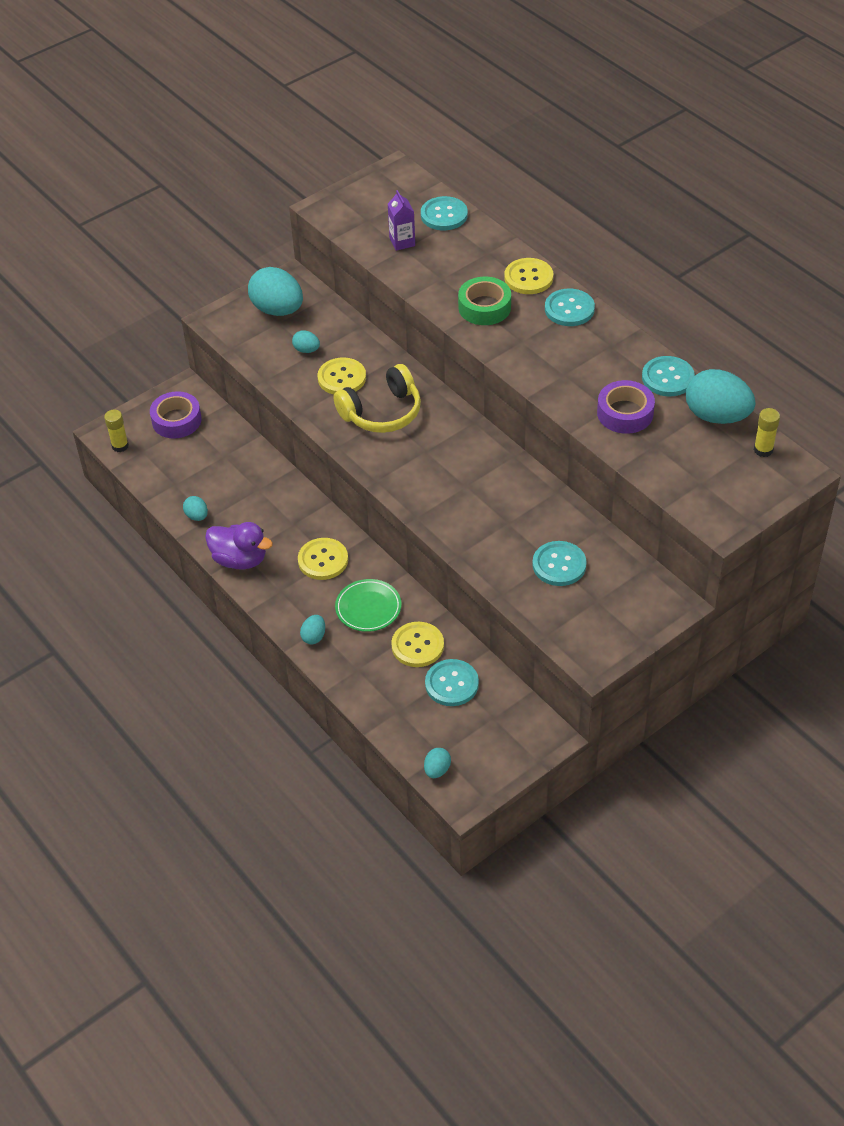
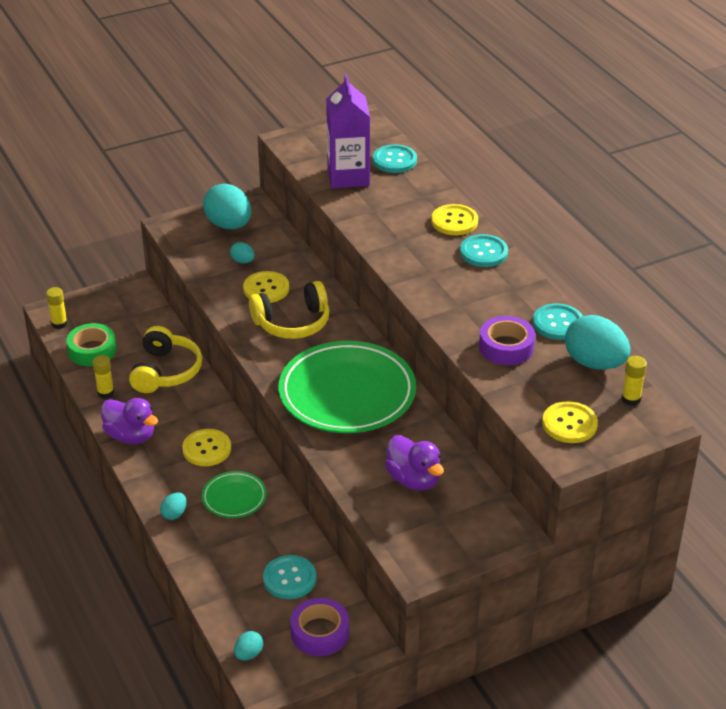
camera: 10 degrees right, 10 degrees down
purple tape [150,391,202,439] -> purple tape moved to [290,598,349,656]
turquoise egg [183,496,208,521] -> yellow glue stick [92,355,114,399]
purple carton [388,190,415,251] -> purple carton [326,74,370,188], size x1.97
yellow button [391,622,444,667] -> yellow button moved to [542,401,598,443]
green tape [458,277,511,325] -> green tape moved to [66,323,116,366]
turquoise button [532,541,587,586] -> purple duck [385,435,444,491]
none -> yellow headphones [129,326,202,393]
none -> green plate [278,341,416,433]

